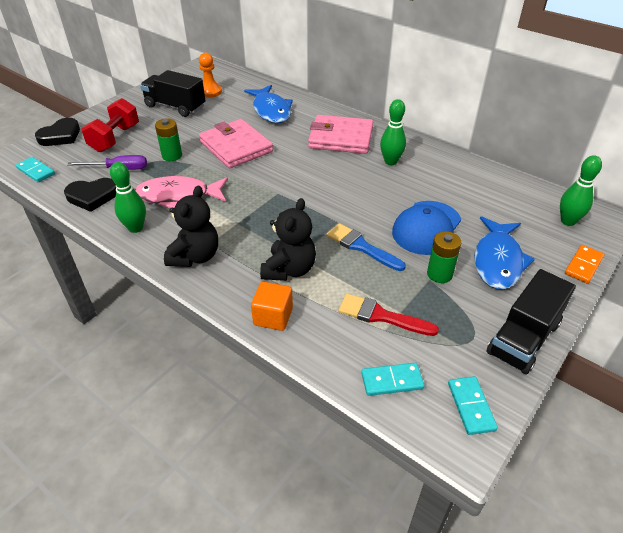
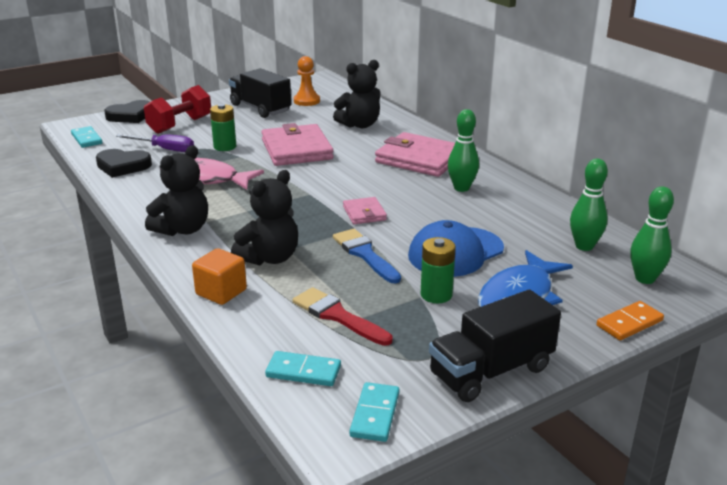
camera: 20 degrees right, 15 degrees down
green bowling pin [110,162,146,233] -> green bowling pin moved to [570,159,608,251]
blue fish [244,85,293,123] -> black teddy bear [333,60,381,128]
none -> pink wallet [343,197,387,224]

